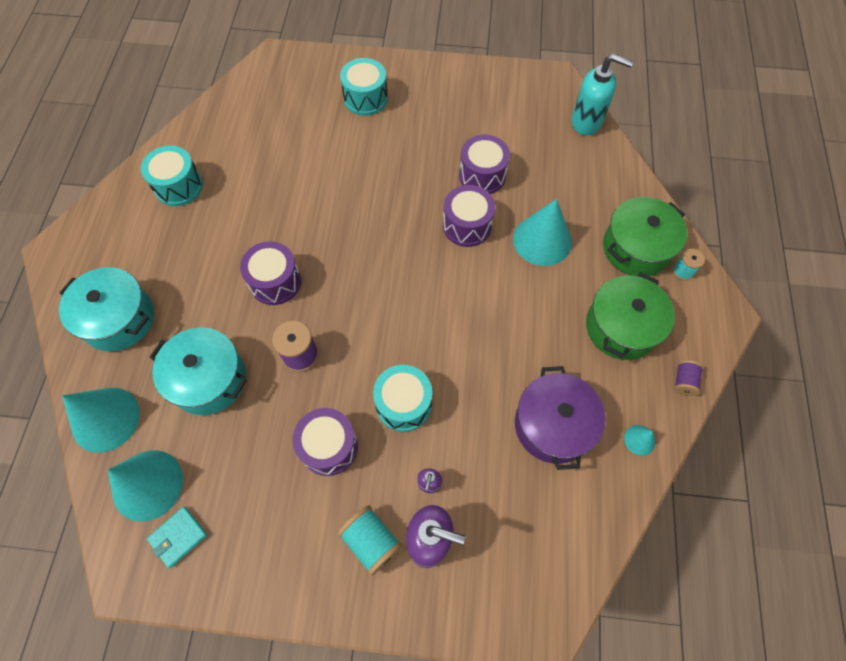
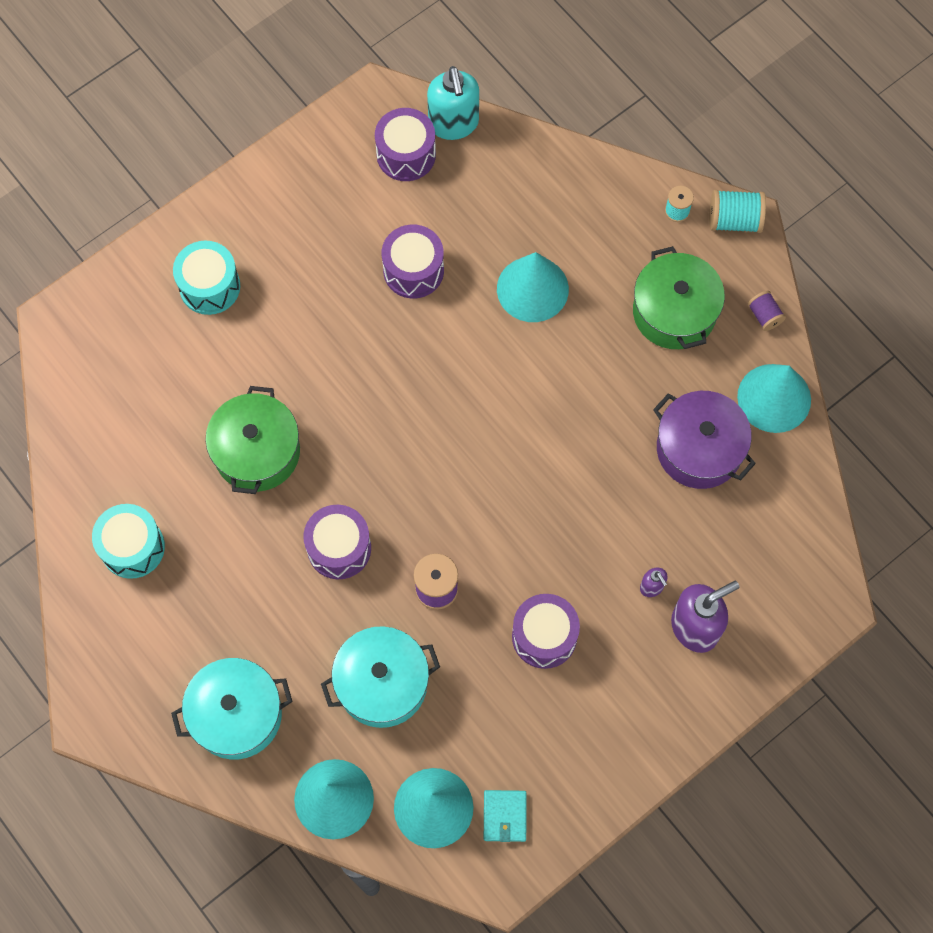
camera: 45 degrees left, 5 degrees up
turquoise spool [337,505,403,576] -> turquoise spool moved to [709,190,766,233]
turquoise drum [373,365,432,432] -> none
purple drum [443,185,495,247] -> purple drum moved to [375,108,436,181]
turquoise soap dispenser [572,54,634,135] -> turquoise soap dispenser turned 105 degrees clockwise [427,66,479,140]
green pot [603,197,687,276] -> green pot moved to [205,386,300,494]
turquoise cone [624,425,655,456] -> turquoise cone [737,364,811,433], size x2.19

